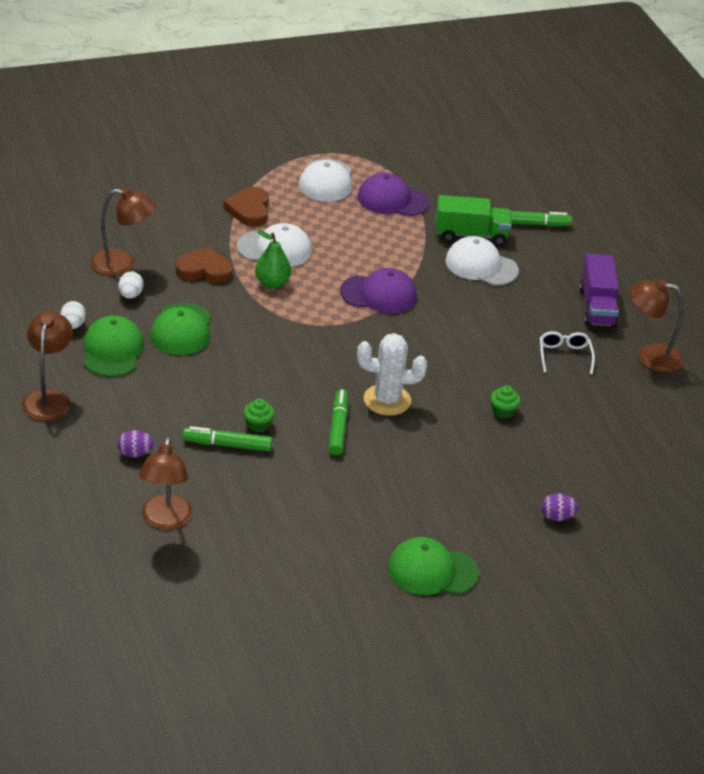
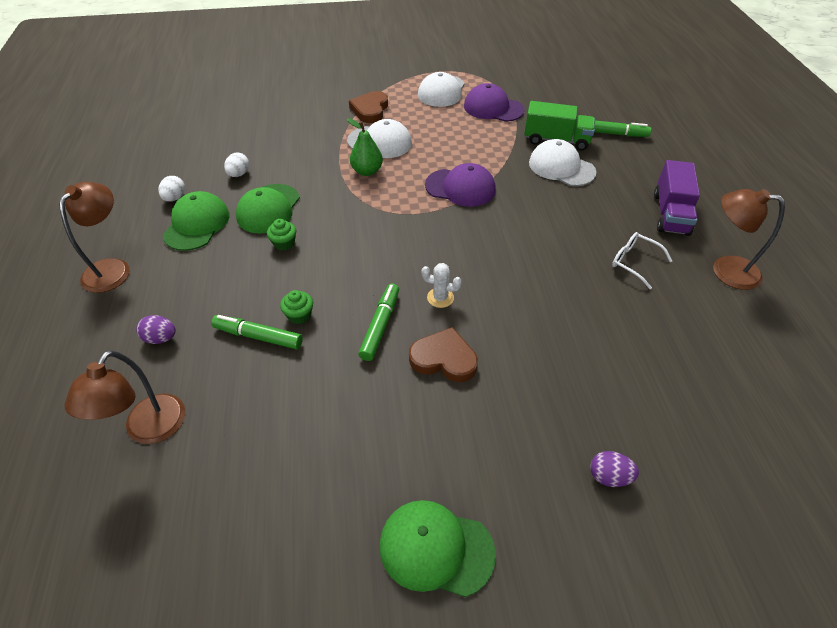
camera: 15 degrees right, 10 degrees up
brown lamp [91,188,156,276] -> none
brown heart [175,246,233,283] -> brown heart moved to [409,327,478,382]
white cactus [357,333,427,415] -> white cactus [421,263,462,308], size x0.55
green cupcake [490,386,521,419] -> green cupcake moved to [267,219,296,250]
white glasses [540,331,595,374] -> white glasses turned 60 degrees counterclockwise [612,232,672,289]

